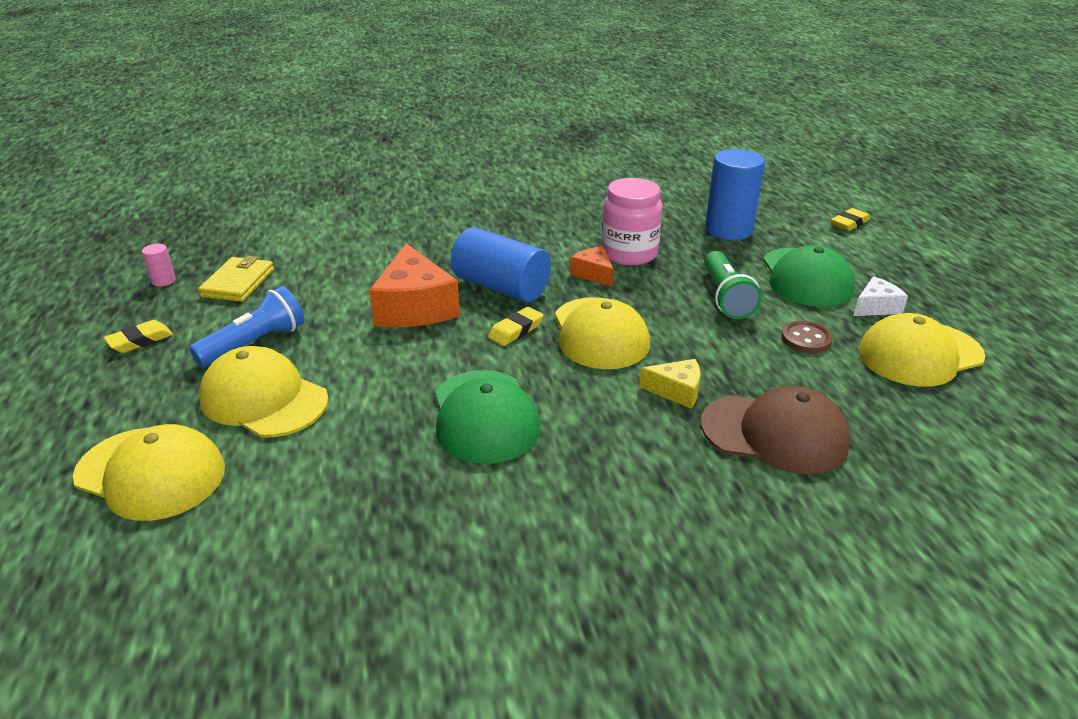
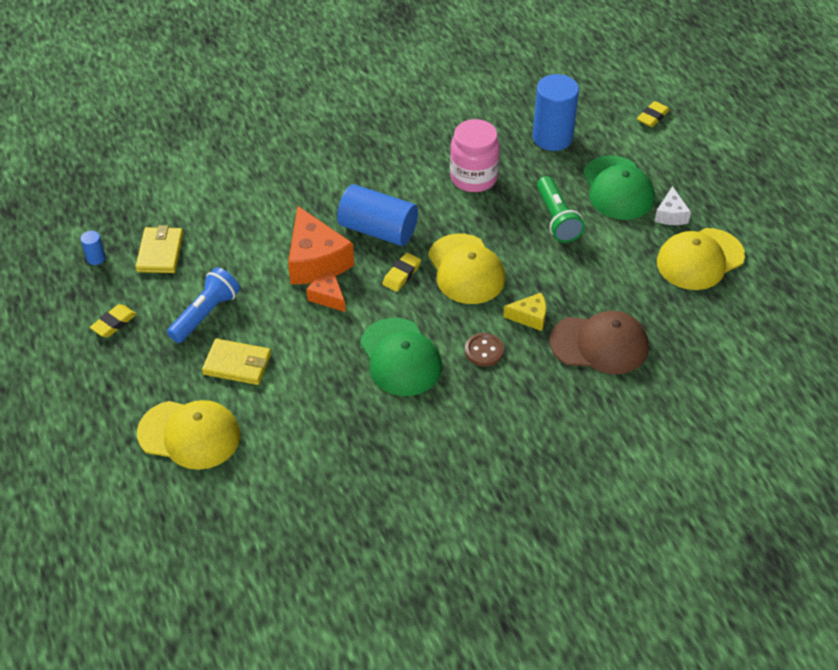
camera: 10 degrees left, 15 degrees up
pink cylinder [142,244,176,287] -> blue cylinder [80,231,106,265]
yellow cap [199,346,329,438] -> yellow wallet [202,339,271,385]
orange cheese [570,246,614,287] -> orange cheese moved to [306,271,346,312]
brown button [781,321,833,353] -> brown button moved to [465,333,504,367]
white cheese [853,276,908,316] -> white cheese turned 135 degrees clockwise [655,186,691,225]

